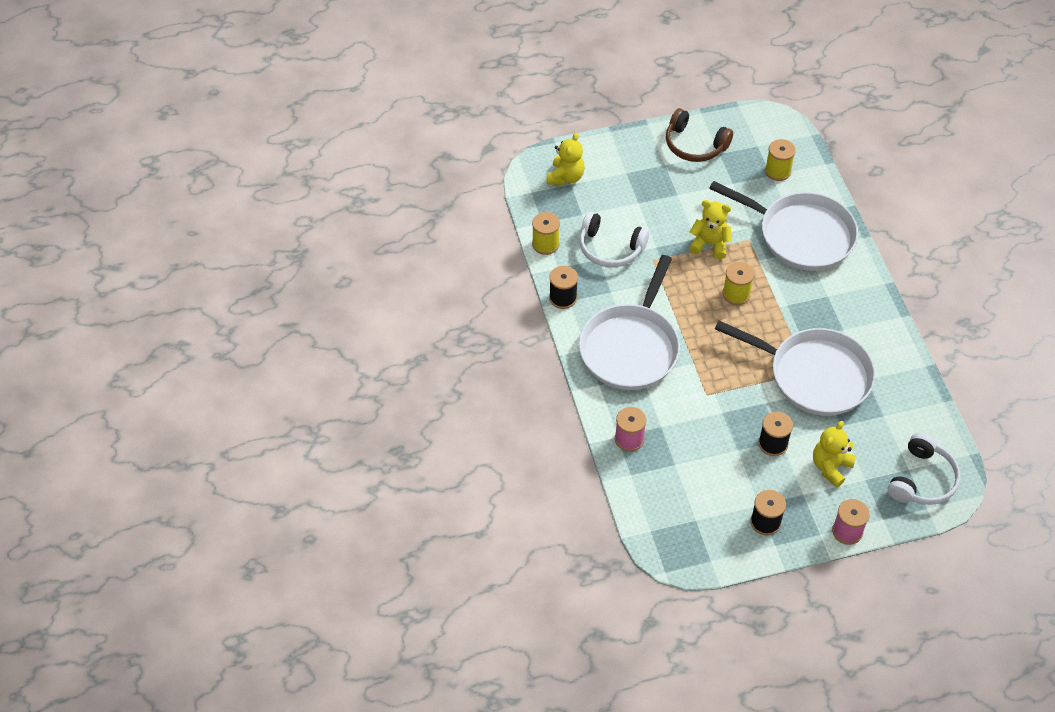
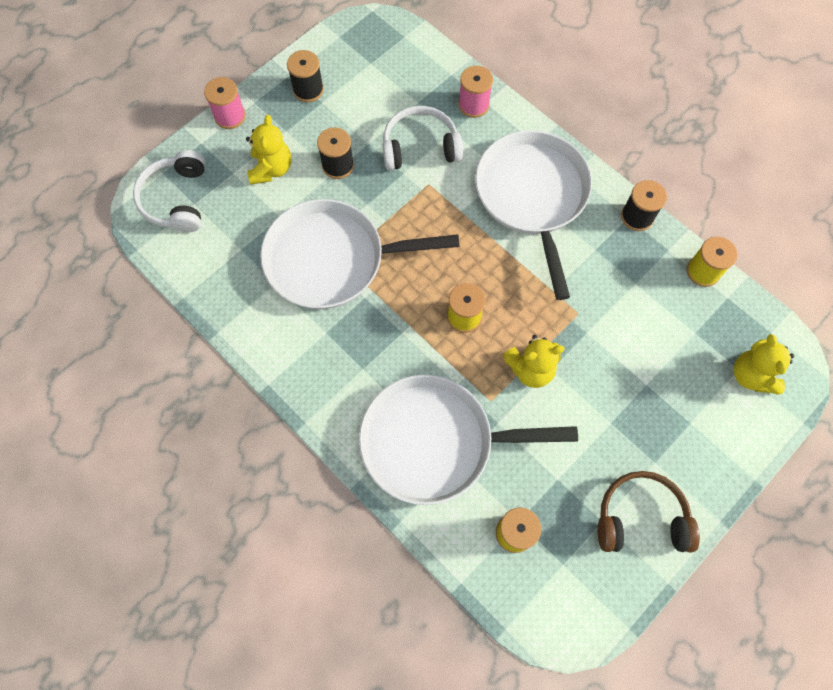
camera: 150 degrees right, 15 degrees up
white headphones [579,212,649,267] -> white headphones moved to [383,106,463,170]

